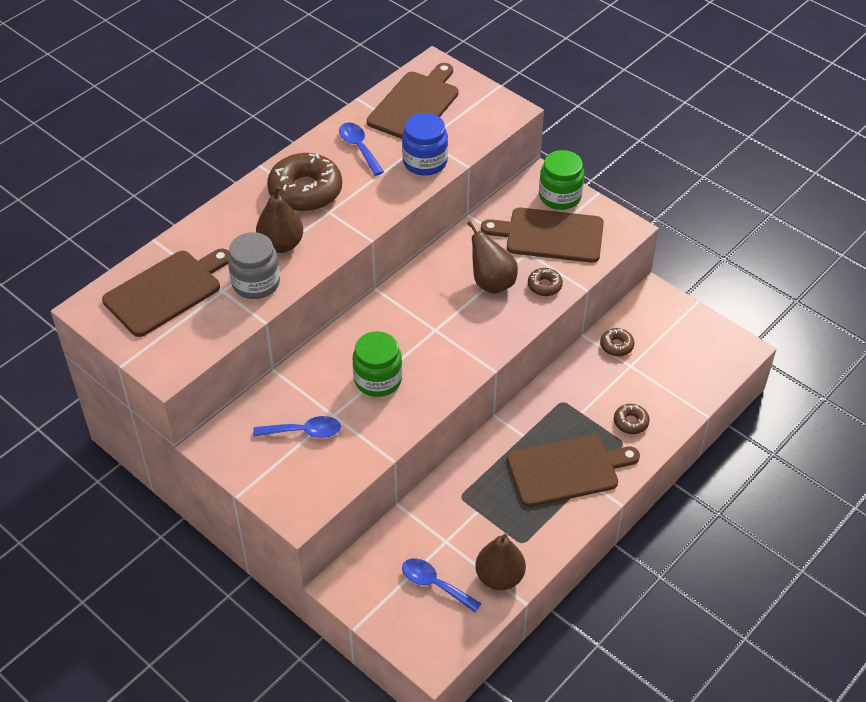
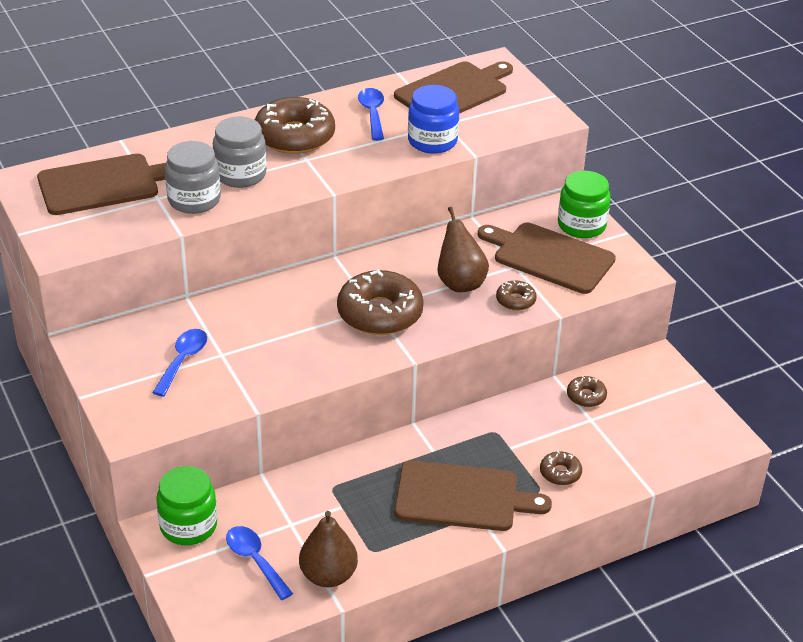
camera: 20 degrees right, 10 degrees down
blue spoon [253,416,341,438] -> blue spoon turned 90 degrees counterclockwise [152,329,207,397]
brown pear [256,186,303,253] -> grey jar [213,117,266,188]
green jar [352,331,402,397] -> green jar moved to [156,466,217,545]
none -> brown donut [337,269,424,335]

